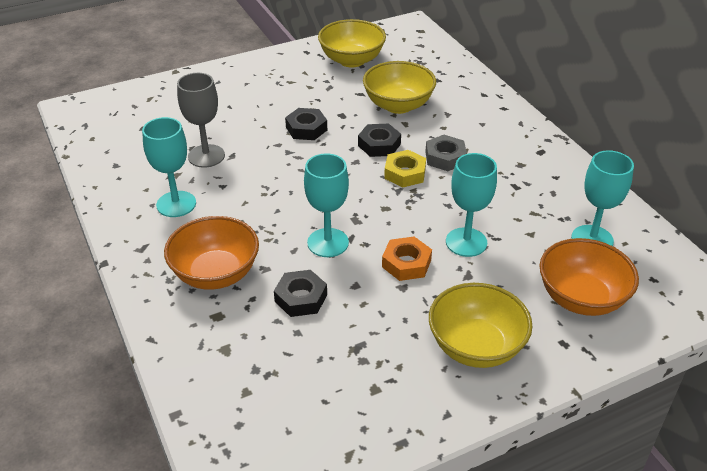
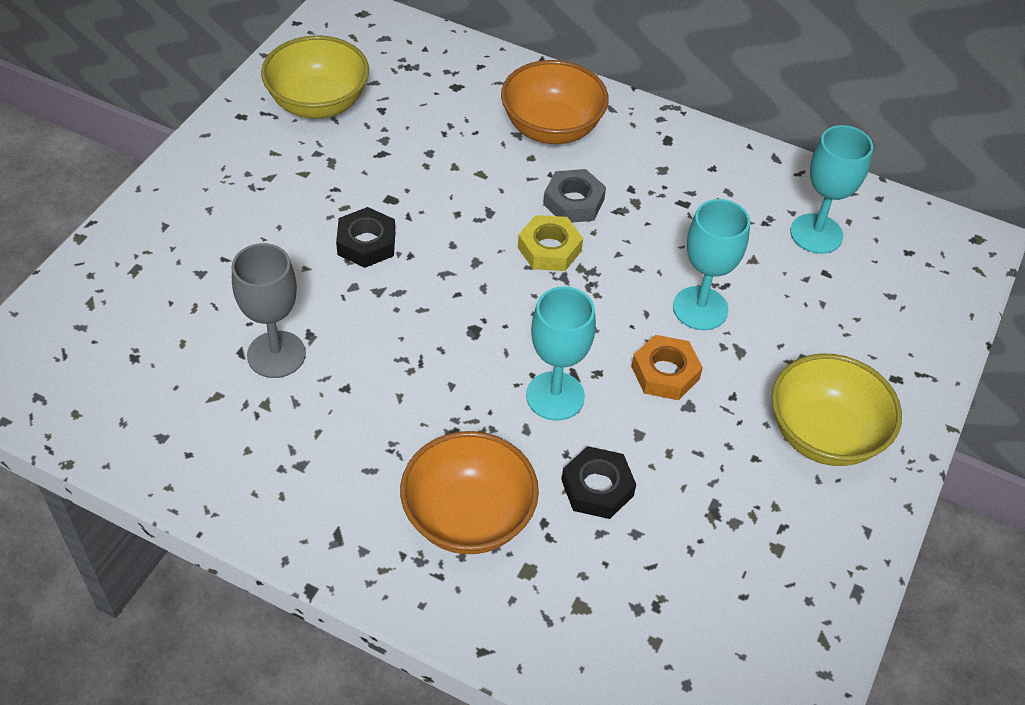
camera: 40 degrees left, 10 degrees up
turquoise goblet [142,117,196,217] -> none
black nut [358,124,401,157] -> none
yellow bowl [363,61,436,114] -> none
orange bowl [539,238,639,316] -> orange bowl moved to [501,60,609,144]

